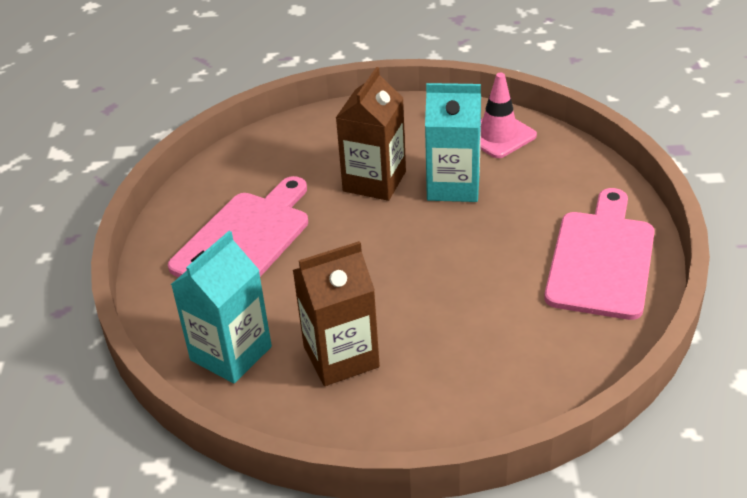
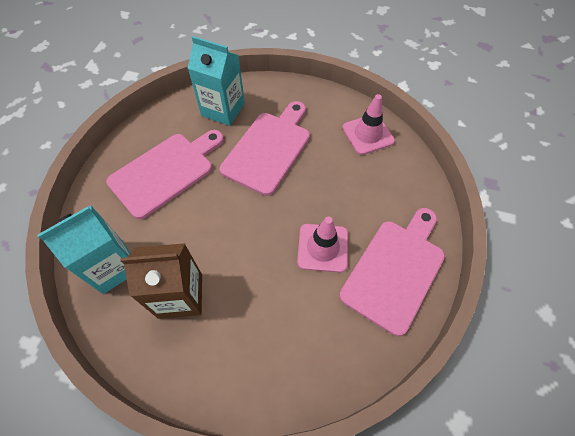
camera: 15 degrees right, 20 degrees up
brown carton [336,67,406,201] -> pink cutting board [220,101,310,196]
turquoise carton [425,83,481,202] -> turquoise carton moved to [188,36,245,126]
none -> pink traffic cone [297,217,348,273]

